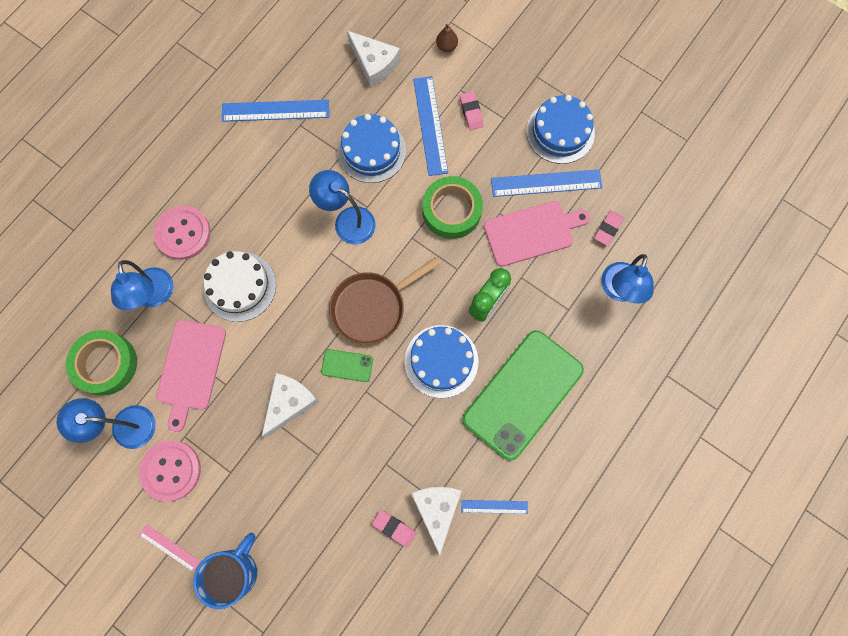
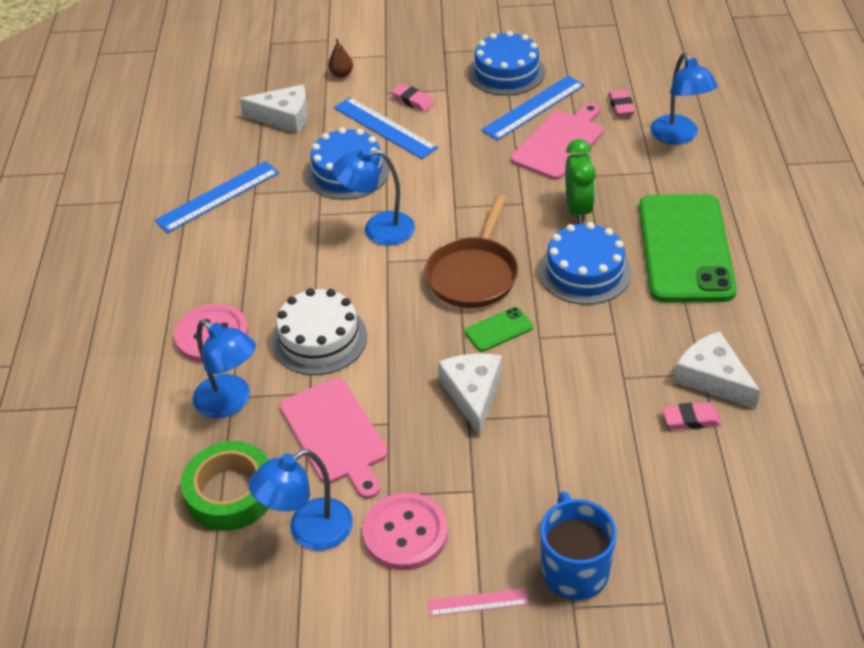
camera: 35 degrees left, 30 degrees down
green tape [422,176,483,239] -> none
blue ruler [461,500,528,514] -> none

